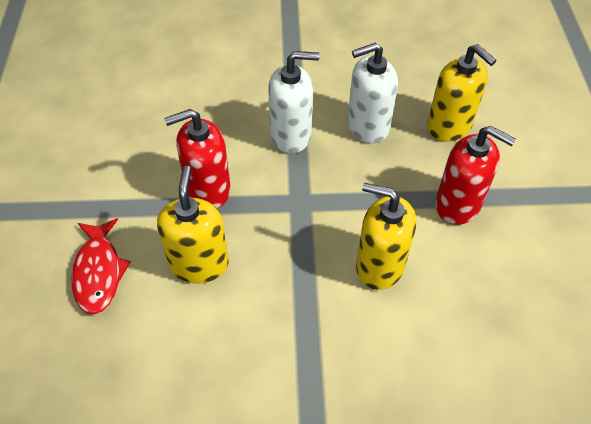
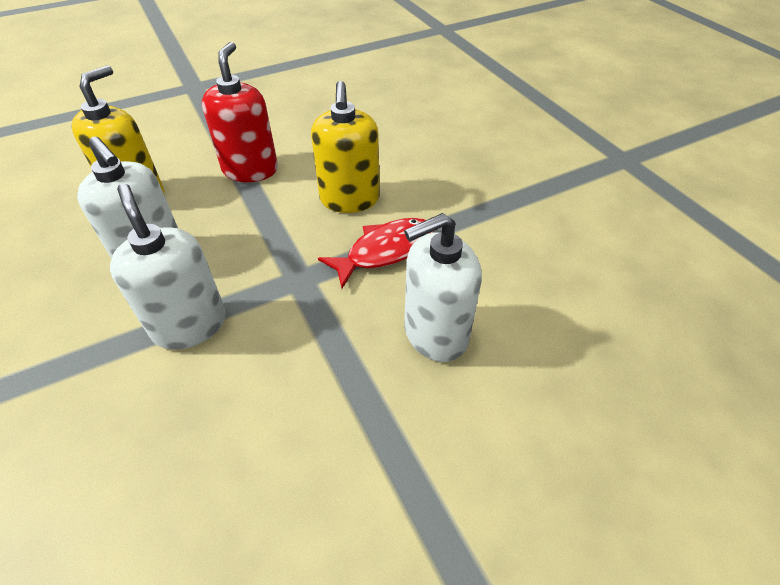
camera: 115 degrees left, 5 degrees down
red fish [72,218,131,314] -> red fish moved to [318,218,434,288]
yellow soap dispenser [157,166,229,284] -> white soap dispenser [404,213,482,362]
red soap dispenser [164,109,231,208] -> none

